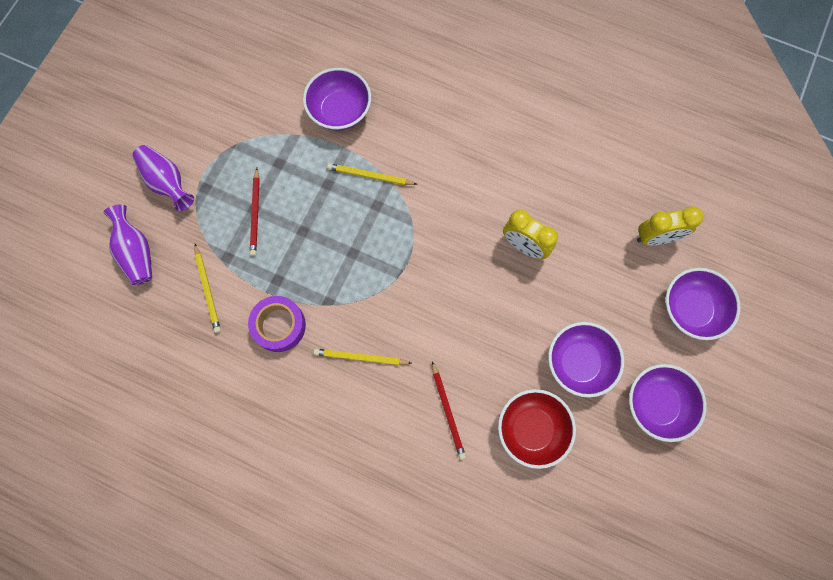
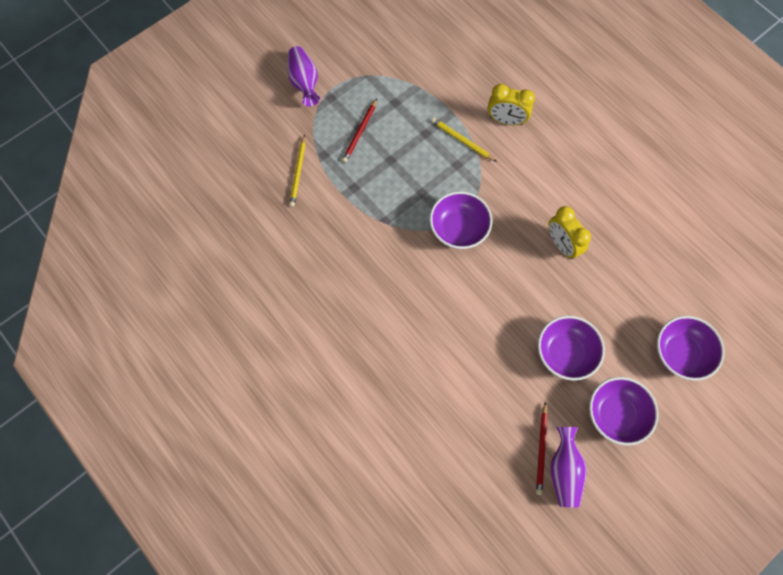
camera: 25 degrees right, 5 degrees down
purple vase [103,204,152,285] -> purple vase moved to [550,427,587,508]
purple tape [248,296,306,352] -> none
purple bowl [303,68,371,131] -> purple bowl moved to [430,191,492,249]
yellow pencil [314,349,412,365] -> none
red pencil [432,361,466,460] -> red pencil moved to [536,402,548,495]
red bowl [498,389,576,469] -> none
yellow clock [637,206,703,245] -> yellow clock moved to [488,84,535,125]

